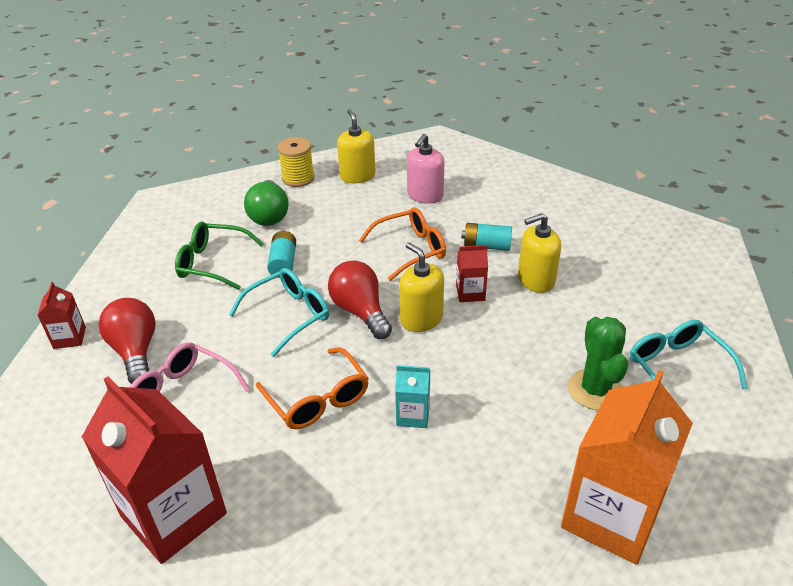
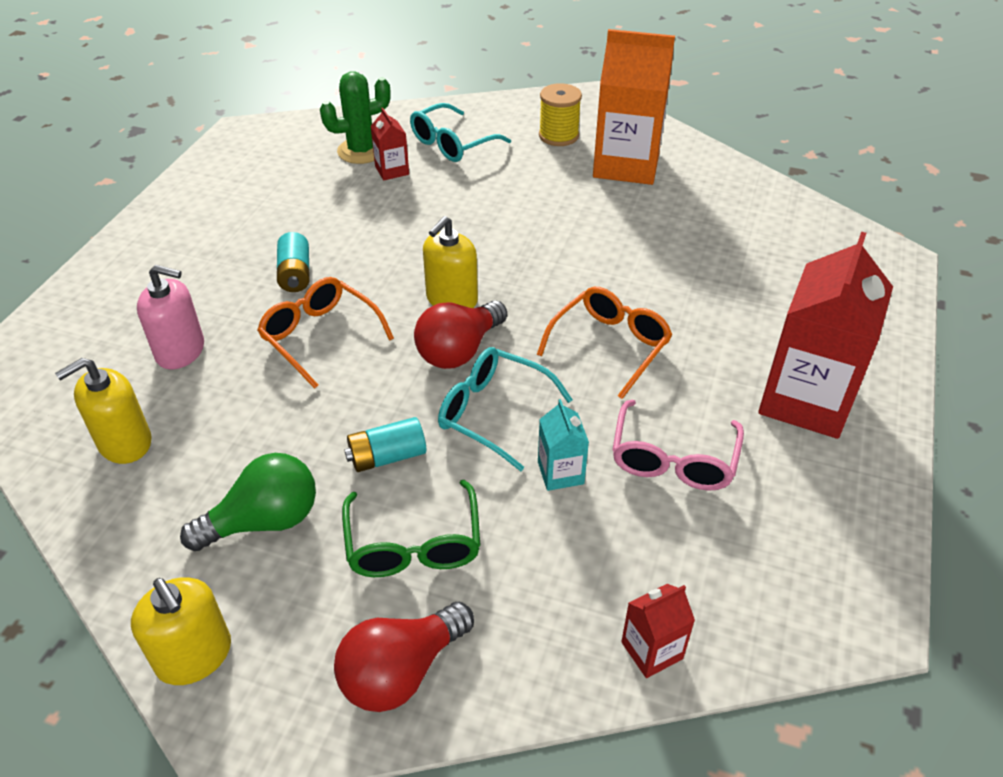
camera: 110 degrees left, 5 degrees up
red light bulb [99,298,155,384] -> red light bulb moved to [334,602,474,712]
yellow spool [277,137,315,187] -> yellow spool moved to [539,83,582,146]
turquoise carton [395,365,430,428] -> turquoise carton moved to [538,399,589,491]
red carton [456,245,488,302] -> red carton moved to [370,108,409,180]
yellow soap dispenser [518,213,561,293] -> yellow soap dispenser moved to [131,577,231,685]
green cactus [568,317,628,410] -> green cactus moved to [320,71,391,164]

